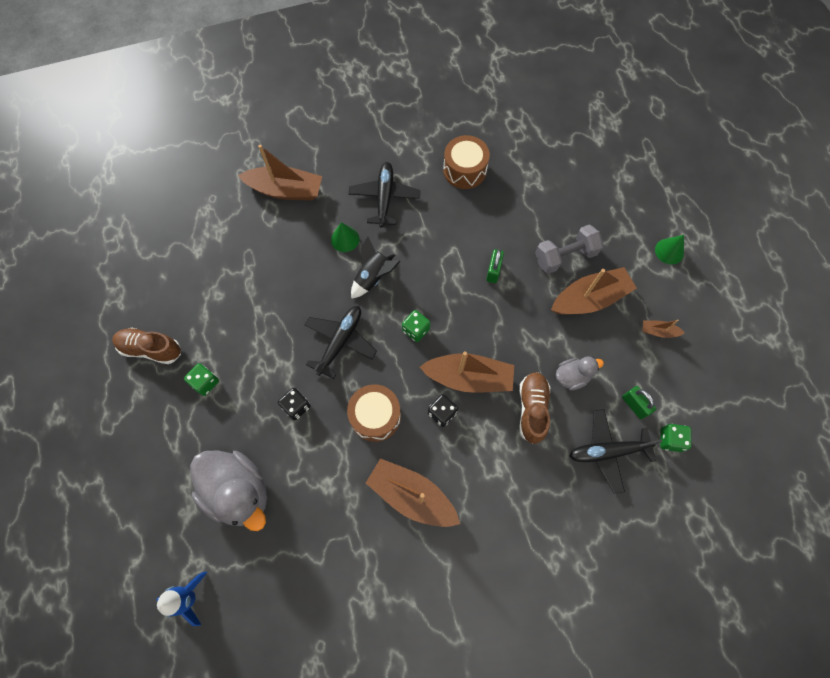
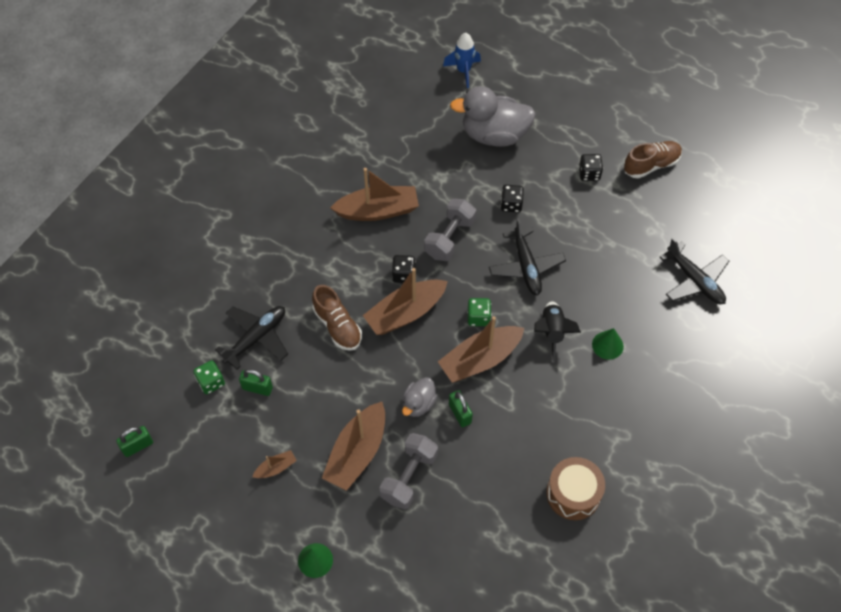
camera: 140 degrees right, 10 degrees down
green dice [184,363,219,396] -> black dice [579,154,603,181]
brown boat [238,145,322,200] -> brown boat moved to [438,316,524,383]
brown drum [347,384,401,442] -> grey dumbbell [424,199,476,261]
black plane [349,162,421,228] -> black plane moved to [659,238,729,304]
grey duck [556,357,604,390] -> grey duck moved to [402,377,437,417]
none -> green padlock [116,426,153,457]

